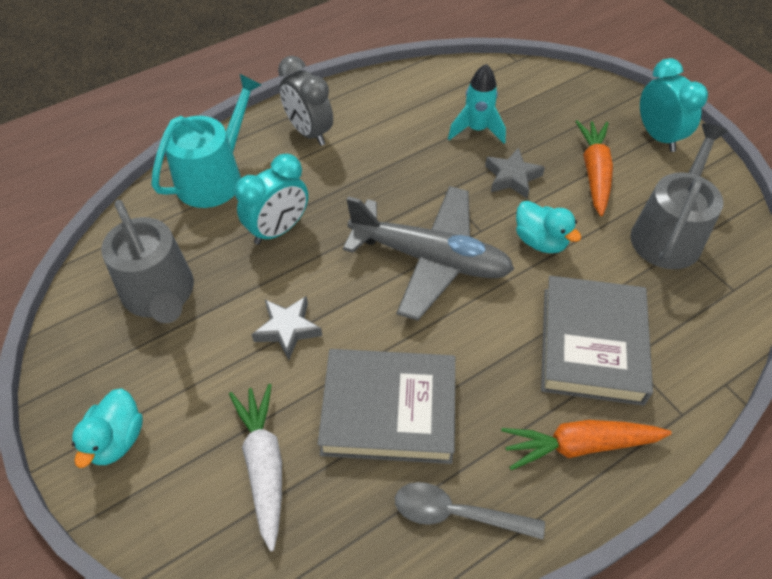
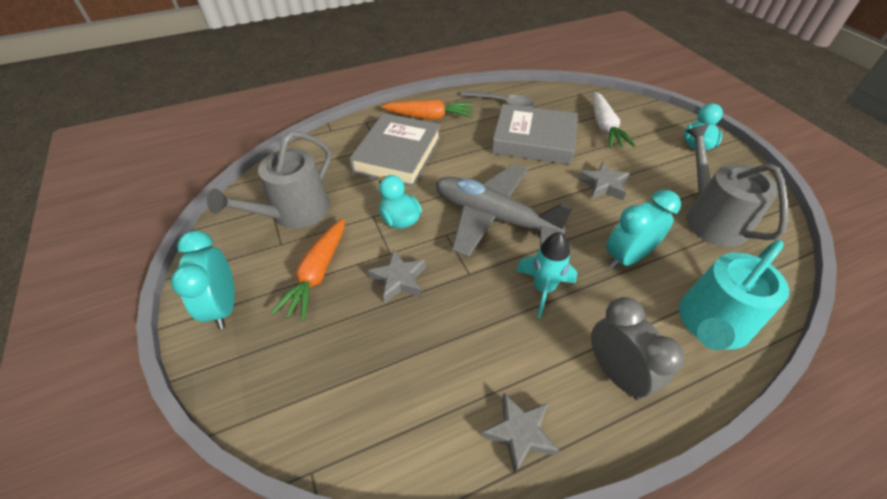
camera: 170 degrees left, 5 degrees down
turquoise rocket [448,64,506,144] -> turquoise rocket moved to [516,232,577,318]
none -> grey star [481,393,559,475]

